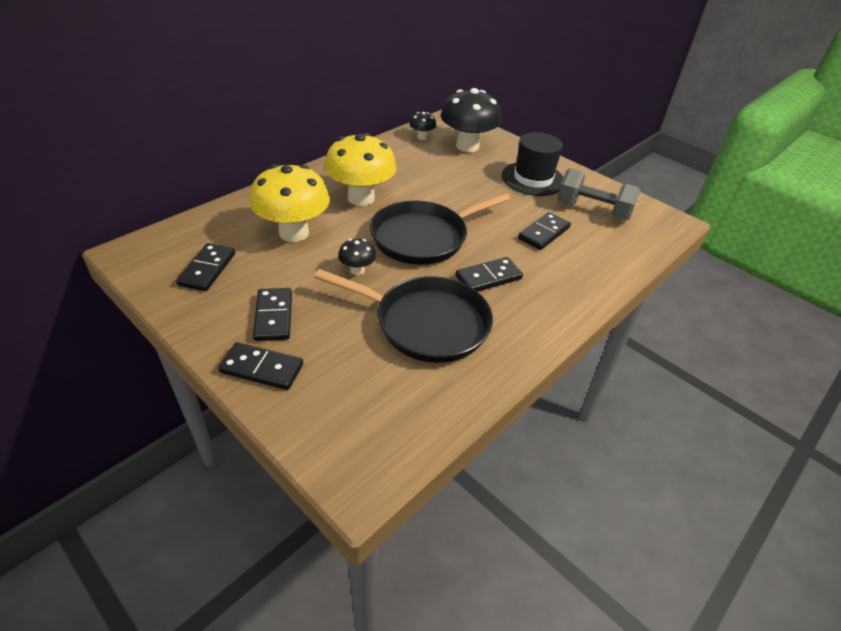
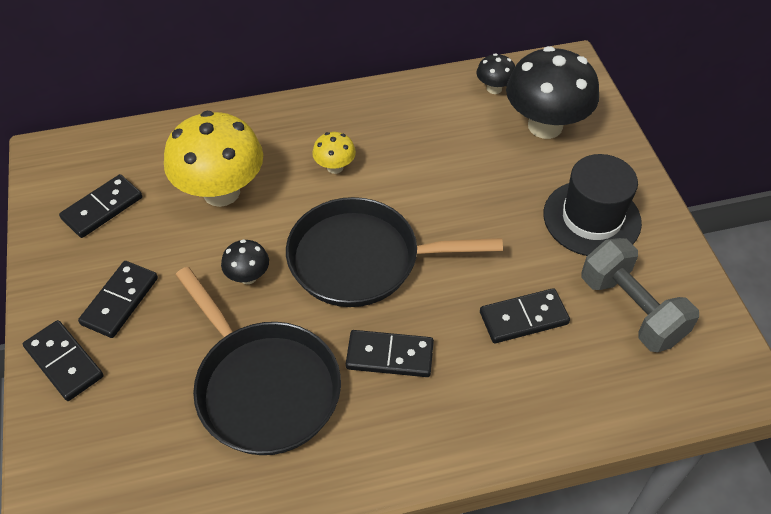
camera: 35 degrees right, 10 degrees up
yellow mushroom [325,133,396,206] -> yellow mushroom [312,132,356,174], size x0.46

